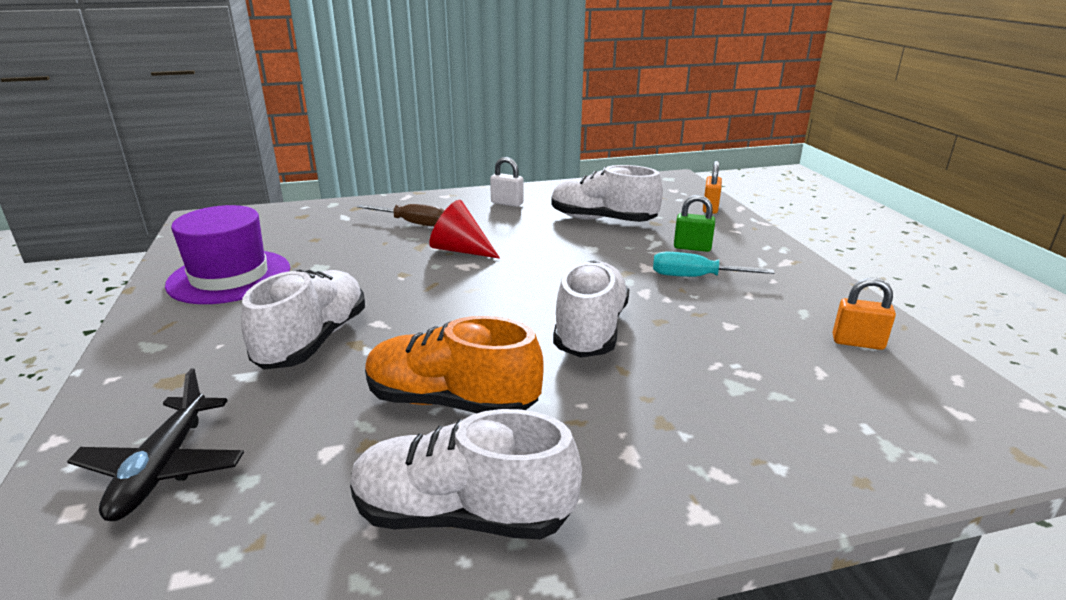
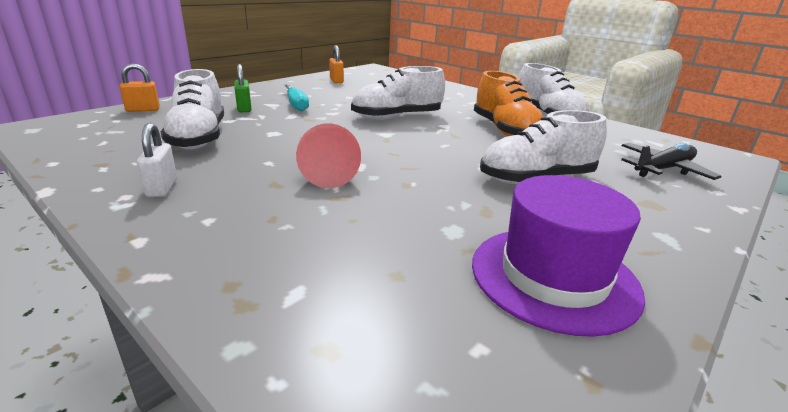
camera: 125 degrees left, 0 degrees up
brown screwdriver [357,204,445,227] -> none

